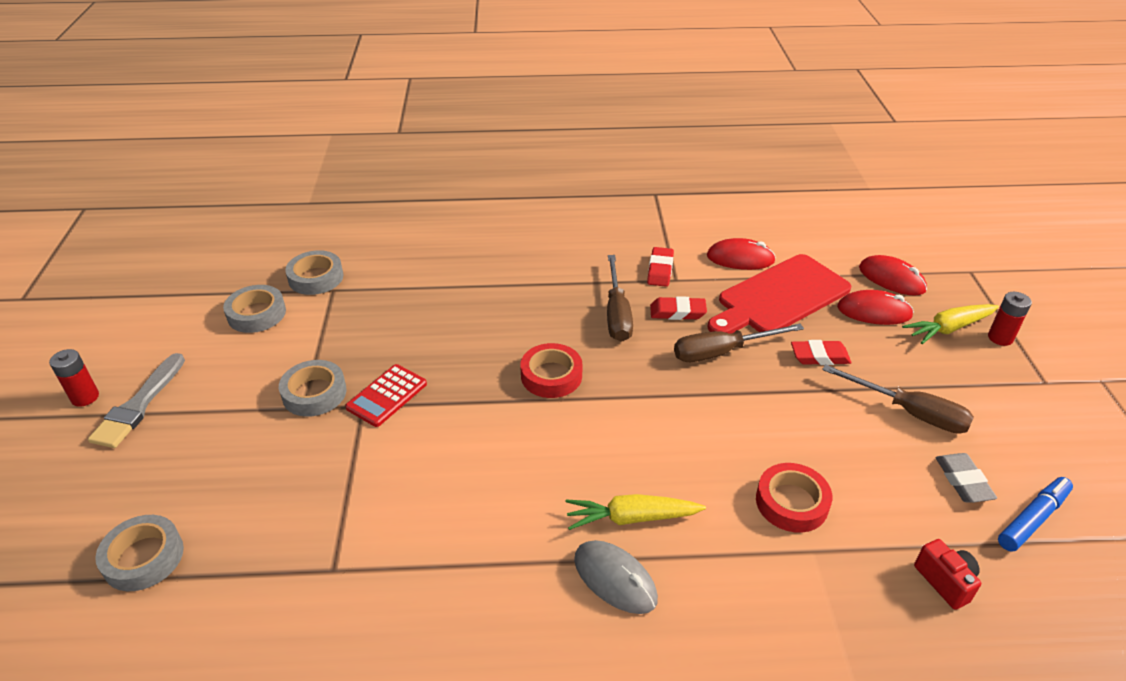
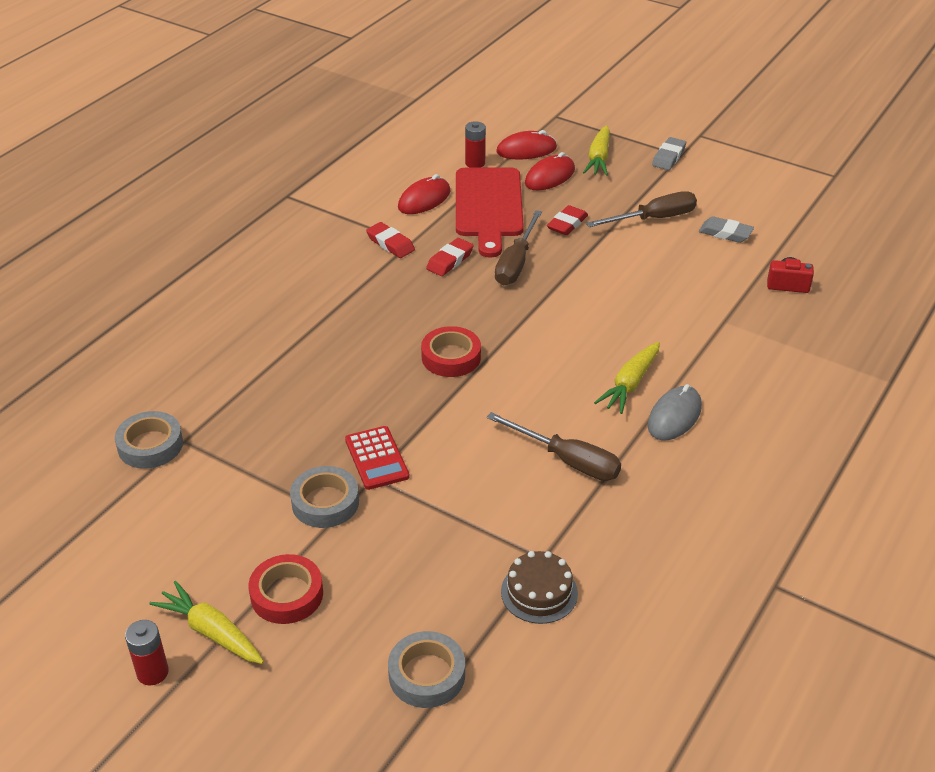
camera: 55 degrees left, 0 degrees up
grey brush [88,353,185,448] -> yellow carrot [149,581,264,664]
grey tape [223,285,286,333] -> none
grey mouse [574,540,658,614] -> grey mouse turned 45 degrees counterclockwise [648,384,702,441]
brown screwdriver [607,255,633,342] -> brown screwdriver moved to [487,412,621,481]
red tape [756,463,832,533] -> red tape moved to [249,554,323,624]
red battery [988,292,1032,346] -> red battery moved to [465,121,486,168]
blue marker [998,477,1073,552] -> none
none -> brown cake [501,551,578,624]
none -> grey eraser [652,137,686,170]

